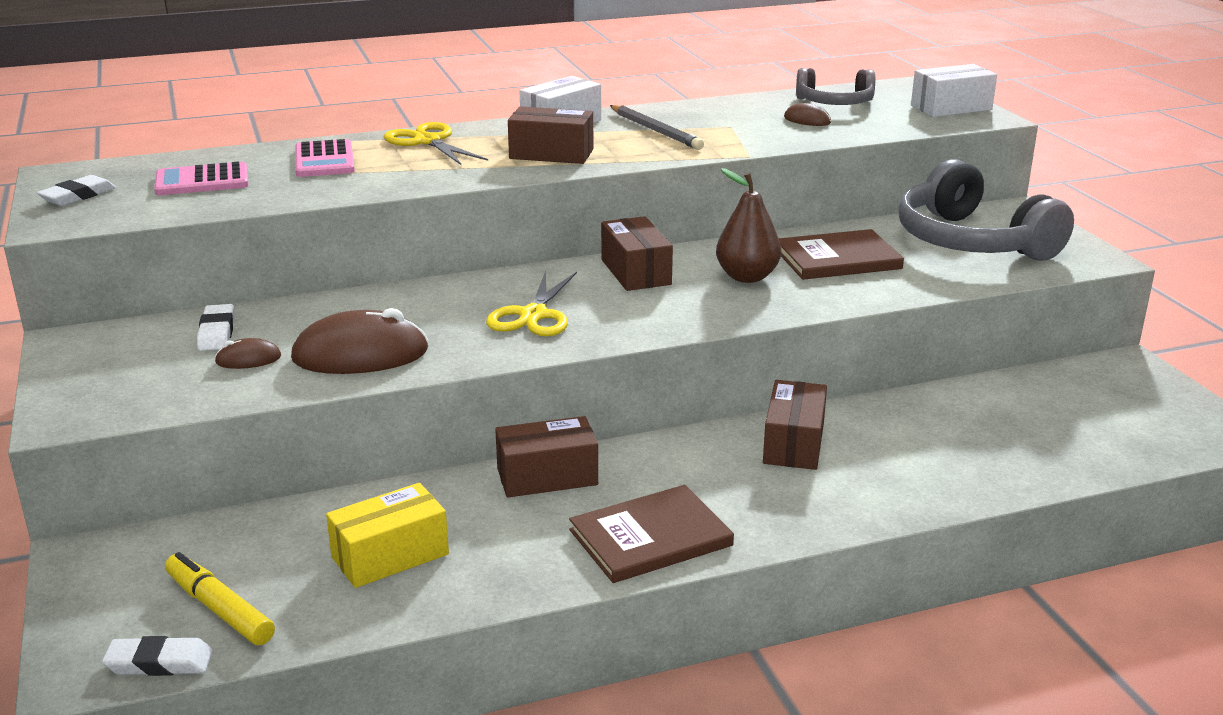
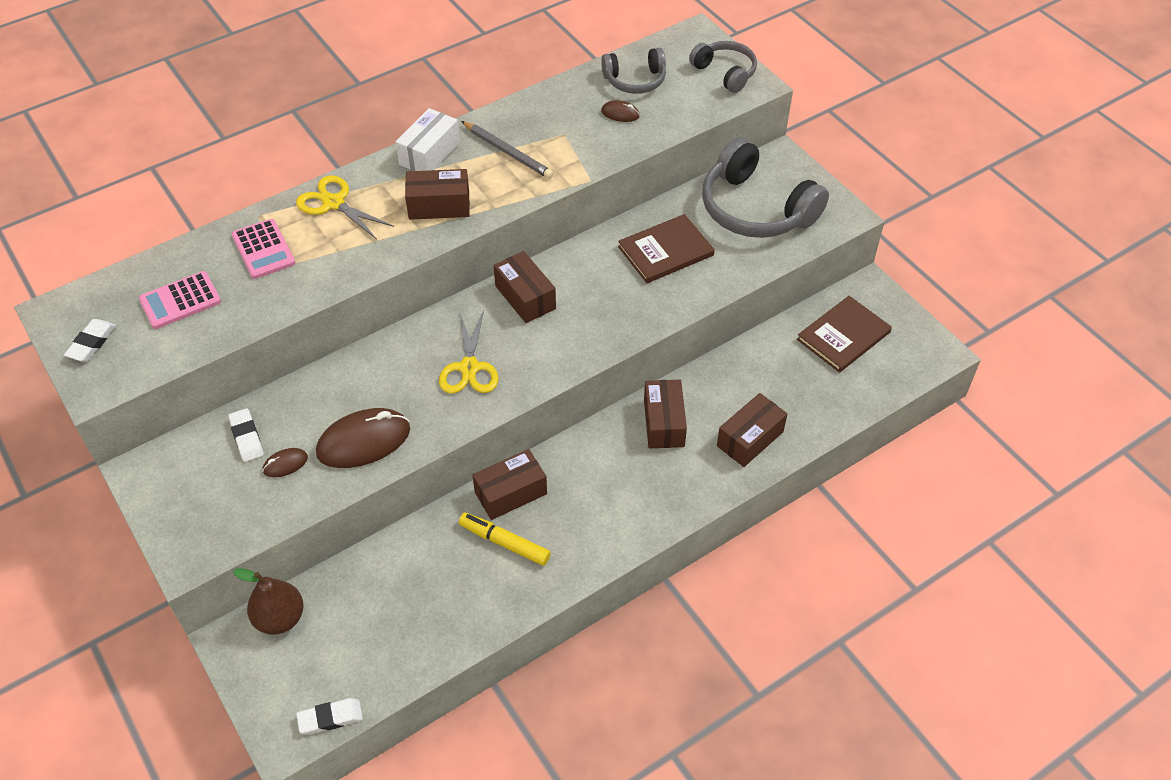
camera: 15 degrees left, 25 degrees up
yellow marker [165,552,275,645] -> yellow marker moved to [459,513,551,565]
yellow box [326,483,449,588] -> none
brown book [569,485,734,583] -> brown book moved to [797,296,892,373]
brown pear [716,168,781,283] -> brown pear moved to [233,569,304,635]
white box [911,64,997,117] -> grey headphones [689,41,757,93]
none -> brown box [717,393,787,467]

